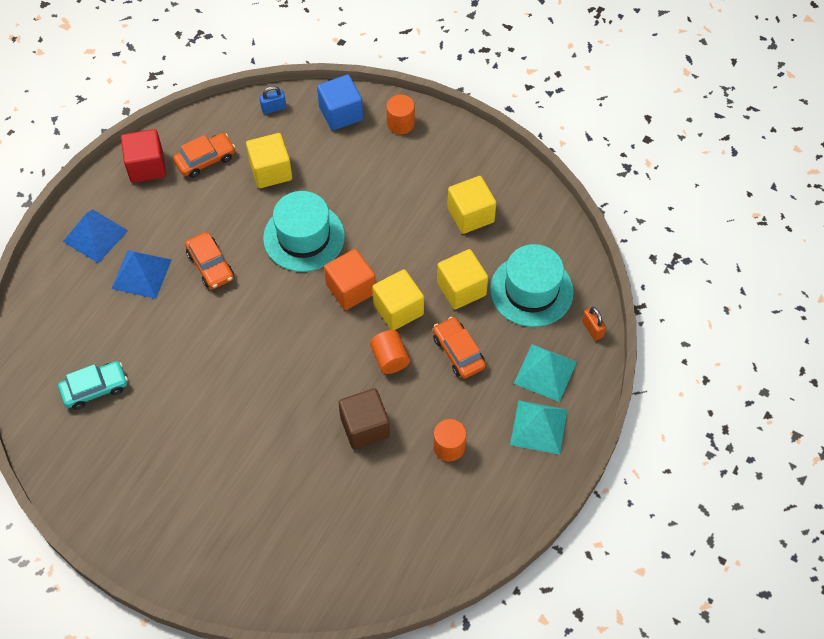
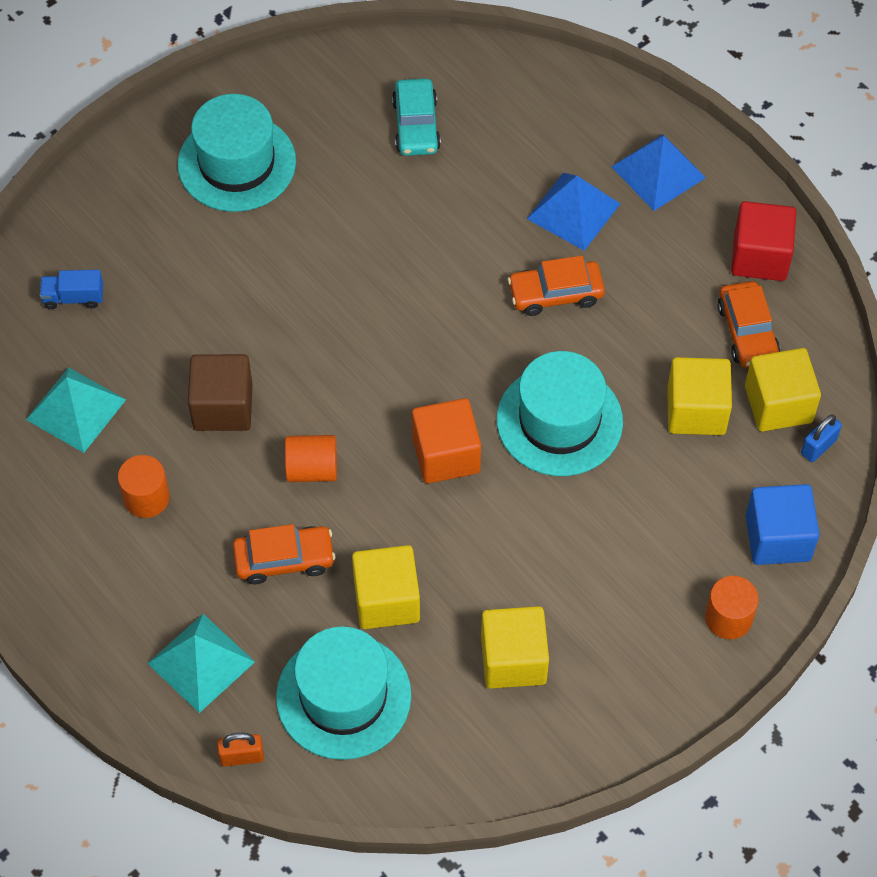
camera: 110 degrees right, 0 degrees up
blue padlock [259,86,286,114] -> blue padlock turned 45 degrees clockwise [801,415,842,462]
yellow cube [372,269,424,330] -> yellow cube moved to [745,348,821,432]
turquoise pyramid [510,400,567,455] -> turquoise pyramid moved to [26,367,126,453]
none -> blue truck [40,270,103,309]
none -> turquoise hat [178,94,296,212]

